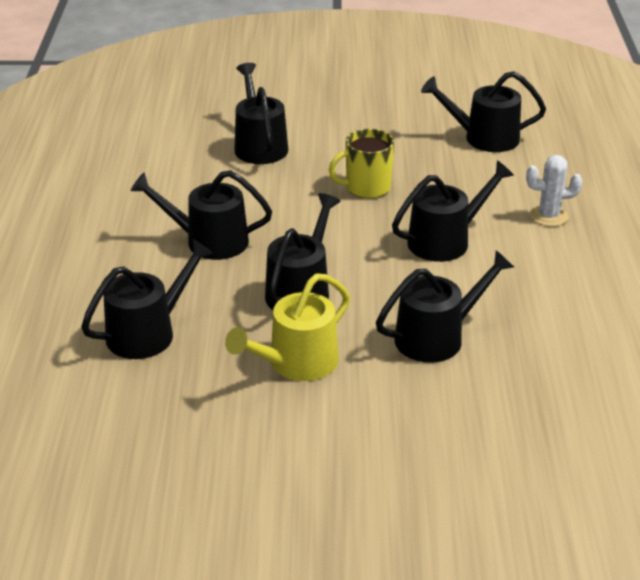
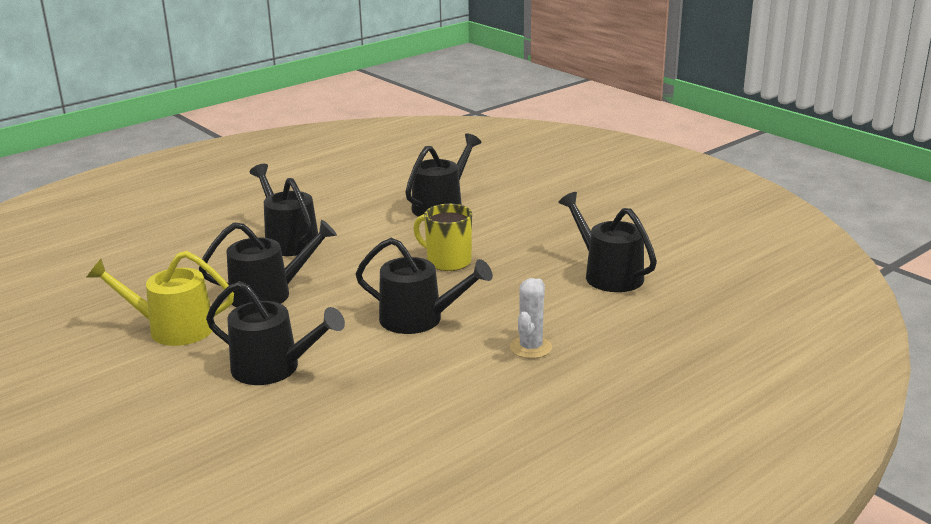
camera: 50 degrees right, 10 degrees down
black watering can [81,239,213,359] -> none
white cactus [526,155,582,227] -> white cactus turned 60 degrees clockwise [510,278,552,359]

